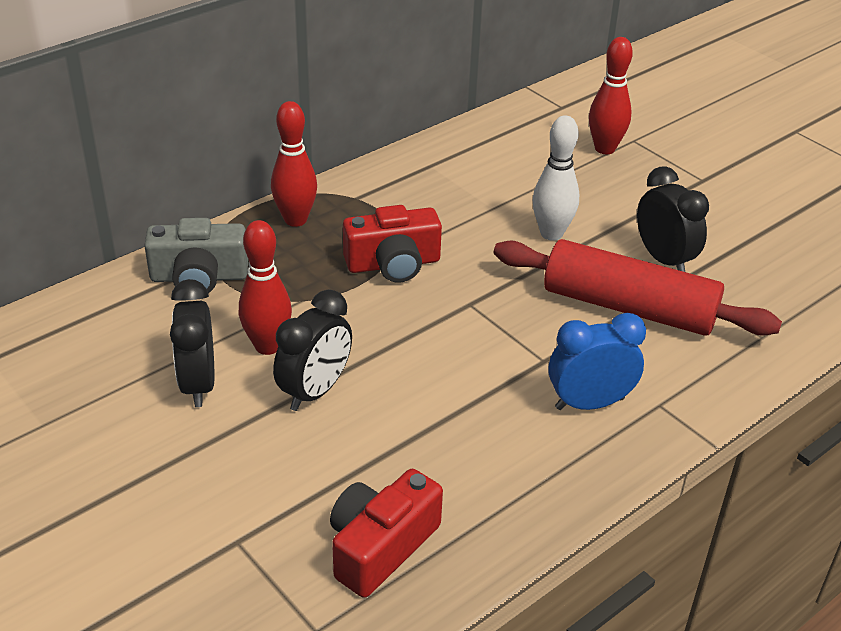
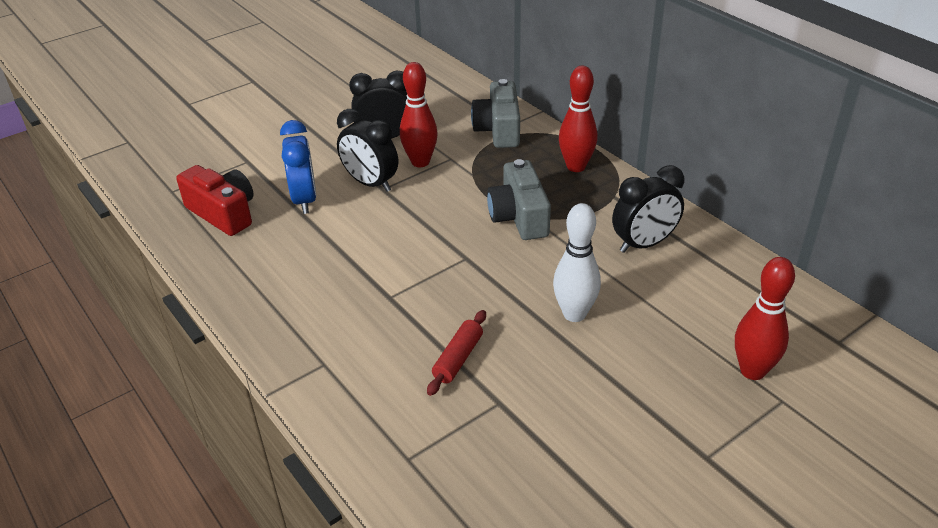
camera: 95 degrees right, 0 degrees up
red camera [343,205,442,283] -> grey camera [487,159,551,240]
red rolling pin [494,239,782,336] -> red rolling pin [427,310,486,396], size x0.43
blue clock [549,313,646,410] -> blue clock moved to [280,120,316,214]
black clock [637,166,709,272] -> black clock moved to [612,165,685,253]

